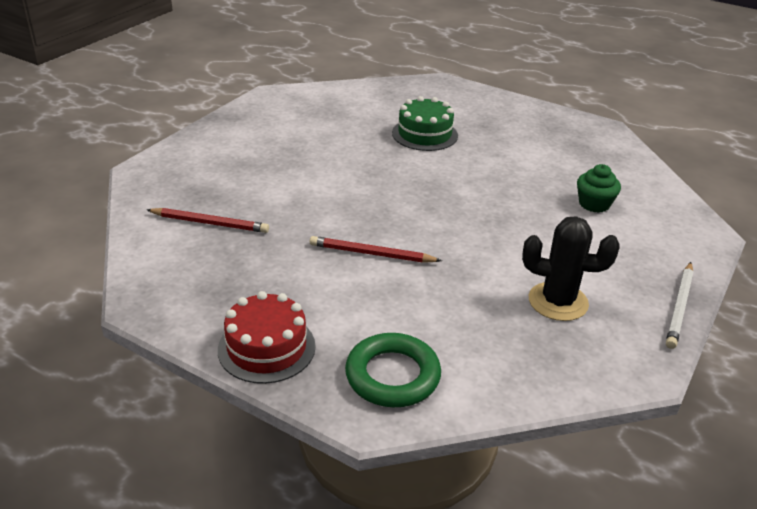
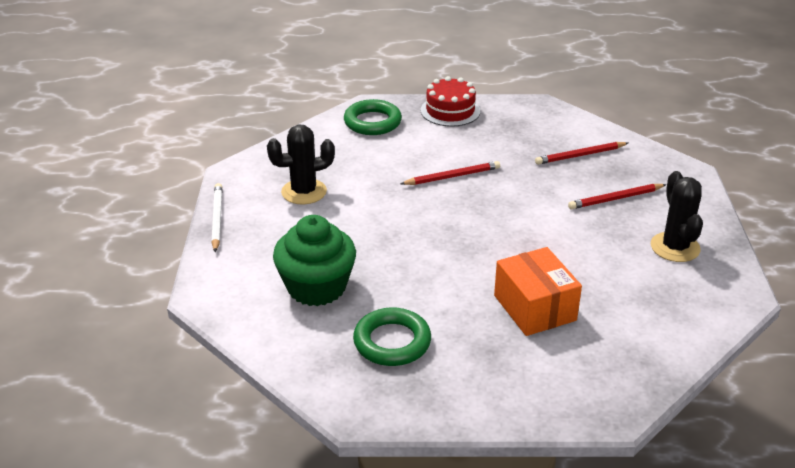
camera: 150 degrees right, 0 degrees up
green cake [392,96,458,151] -> orange box [494,247,582,336]
green cupcake [577,164,621,213] -> green cupcake [273,215,356,306], size x1.86
none -> green ring [353,307,431,366]
none -> red pencil [568,184,667,209]
none -> black cactus [651,171,703,262]

